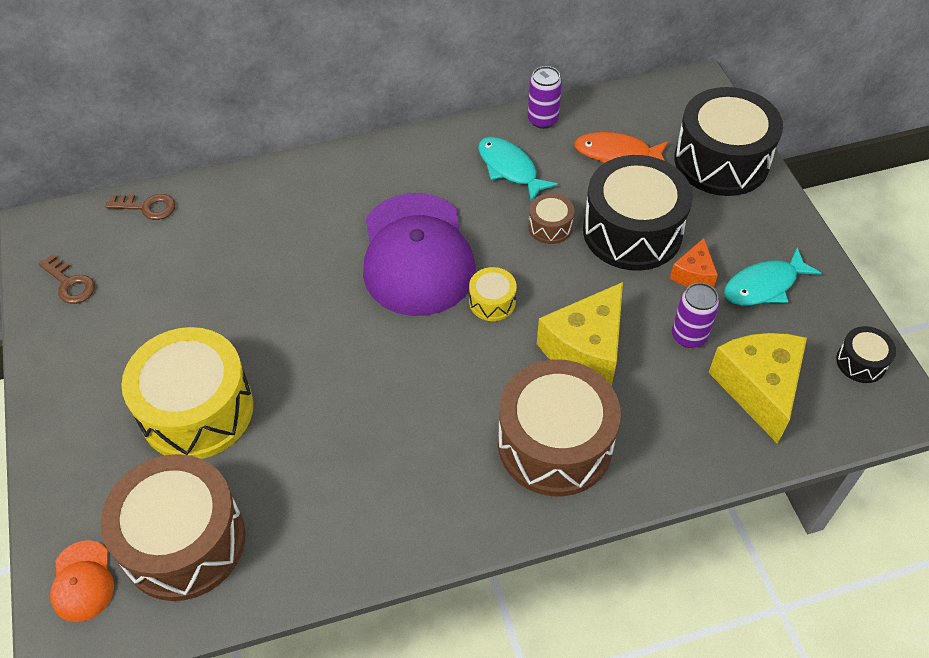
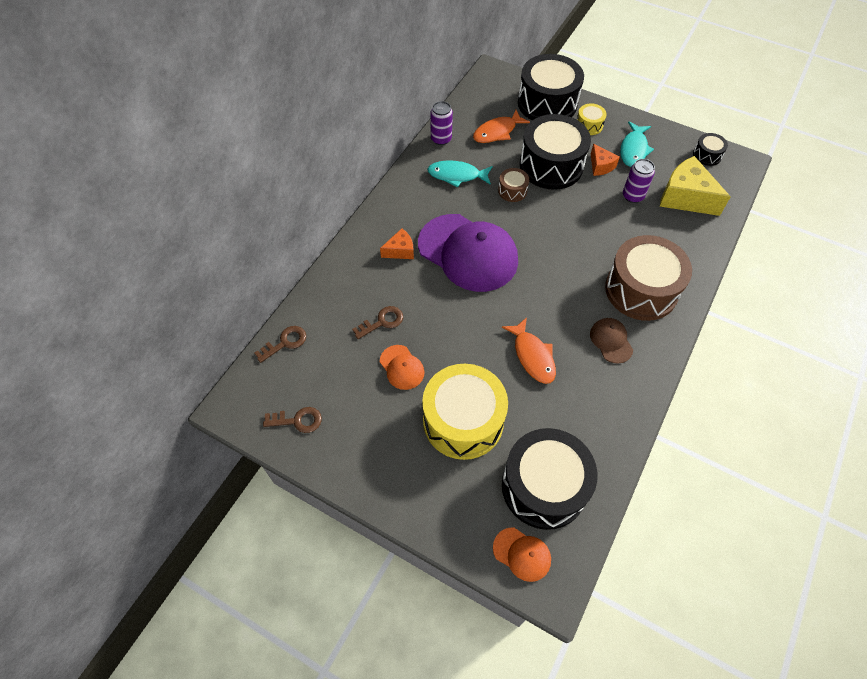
camera: 45 degrees left, 5 degrees up
brown drum [101,454,246,601] -> black drum [502,428,598,530]
yellow drum [469,267,517,321] -> yellow drum moved to [577,103,607,135]
yellow cheese [537,282,623,386] -> none
none -> brown key [352,306,403,339]
none -> orange cheese [380,228,414,259]
none -> orange cap [380,345,424,390]
none -> orange fish [502,317,556,384]
none -> brown cap [590,318,633,364]

